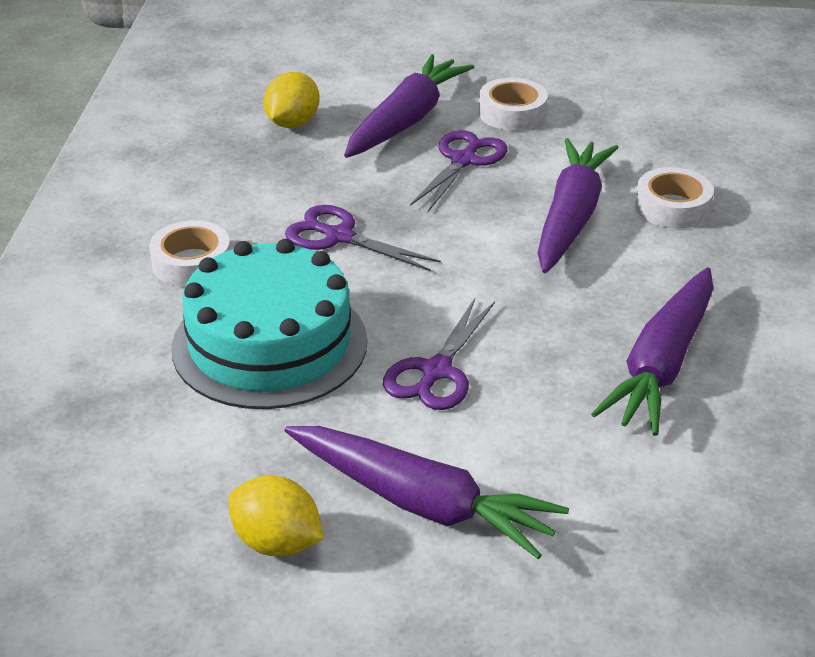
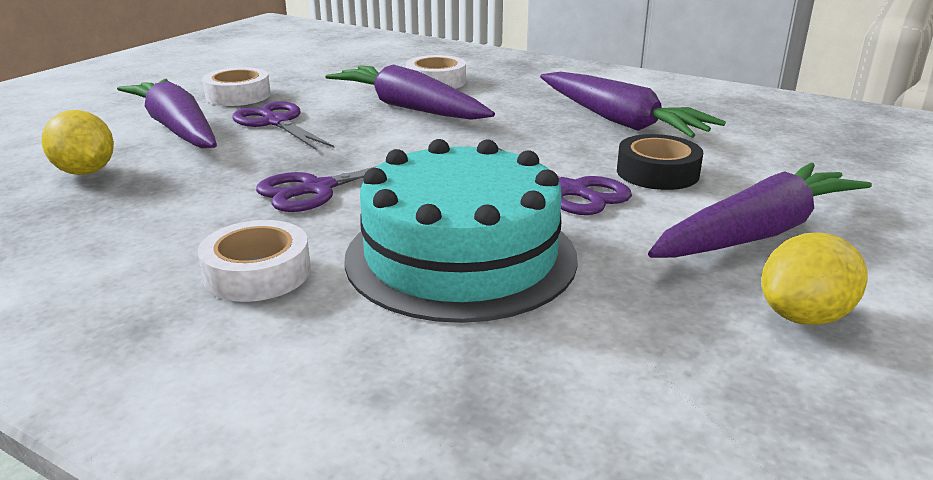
camera: 65 degrees left, 10 degrees down
none -> black tape [617,134,703,190]

